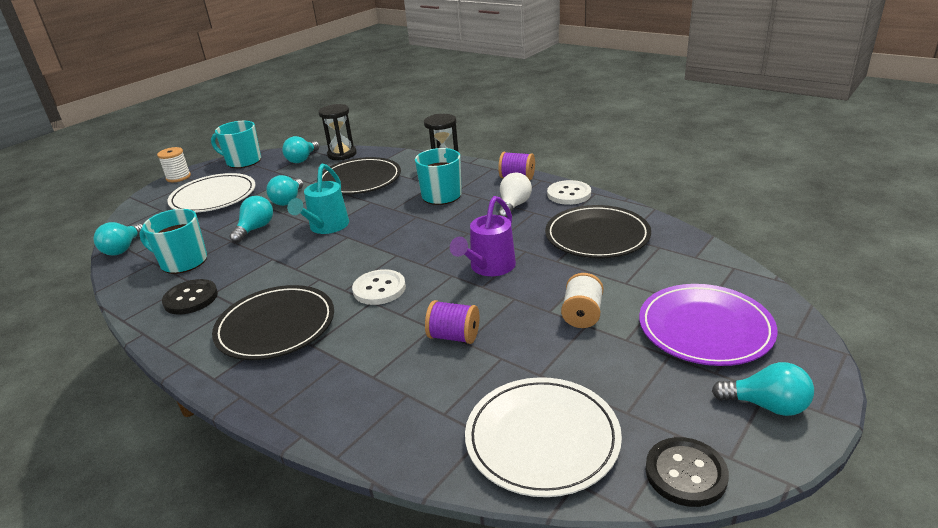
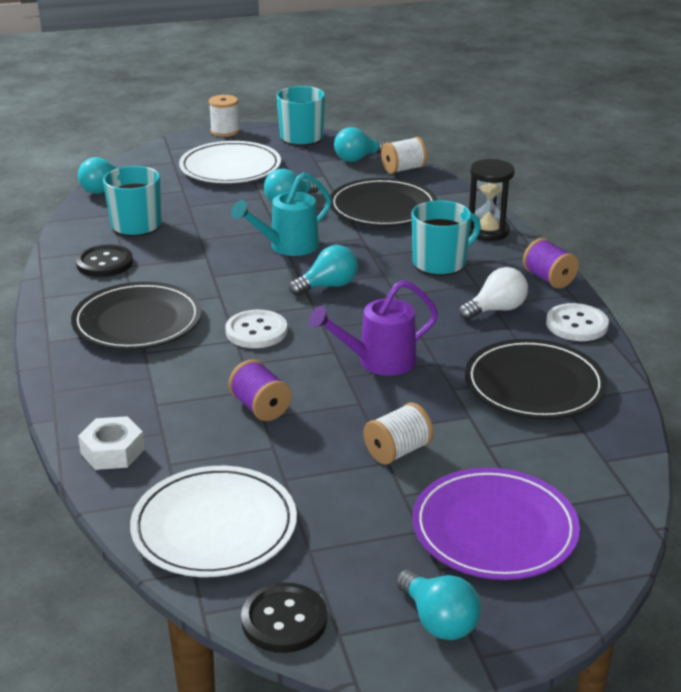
camera: 35 degrees right, 0 degrees up
turquoise light bulb [229,196,273,243] -> turquoise light bulb moved to [289,245,358,296]
black hourglass [318,104,357,160] -> white spool [381,137,427,174]
none -> white nut [78,416,145,470]

